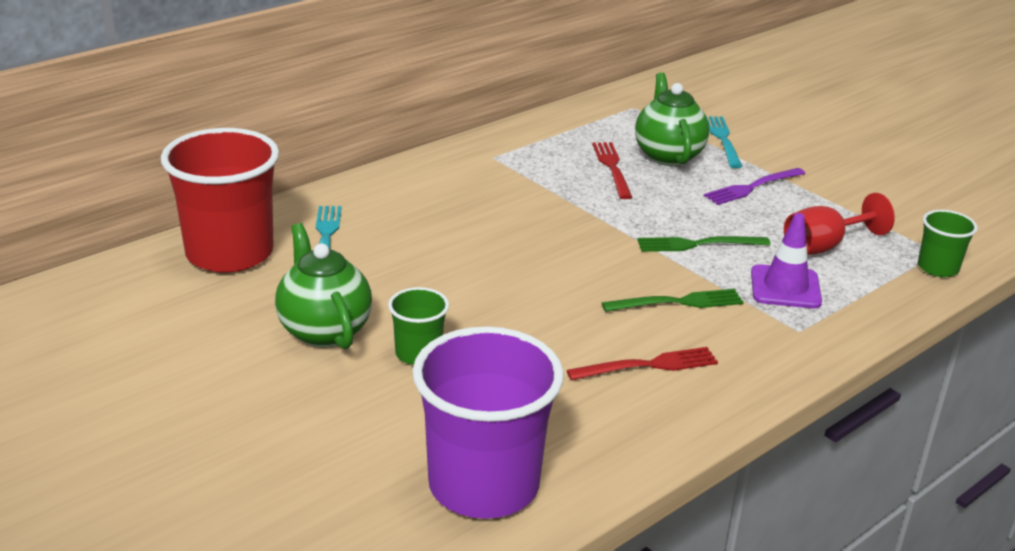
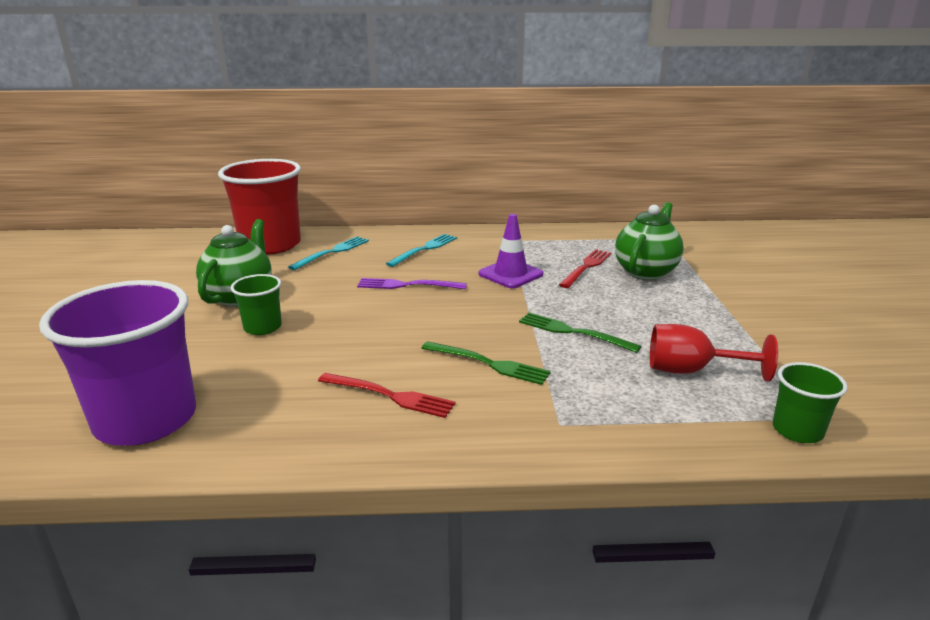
camera: 40 degrees right, 5 degrees down
purple fork [704,168,806,205] -> purple fork moved to [357,278,467,289]
turquoise fork [706,116,742,168] -> turquoise fork moved to [386,234,457,267]
purple traffic cone [751,213,822,309] -> purple traffic cone moved to [478,214,543,288]

